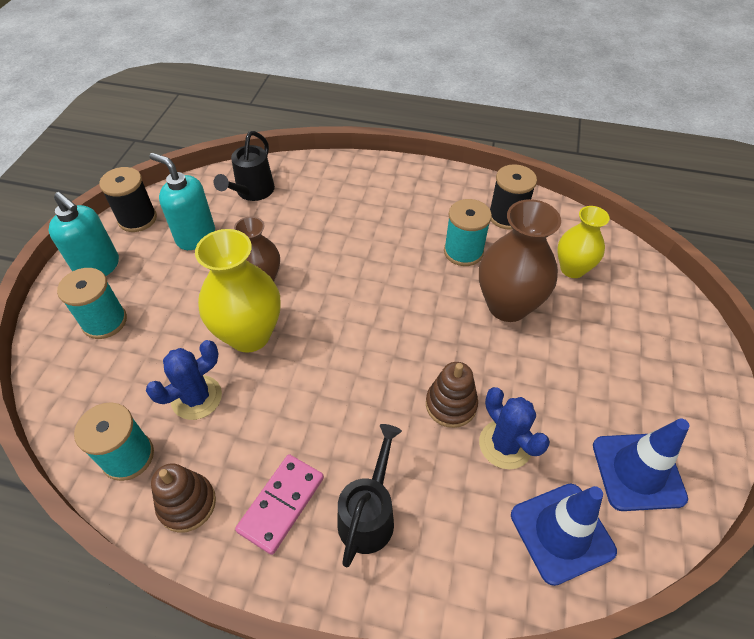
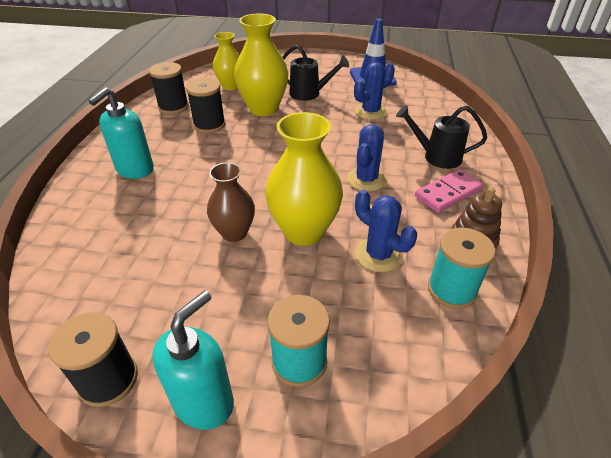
camera: 95 degrees left, 10 degrees down
turquoise soap dispenser [150,153,215,250] -> turquoise soap dispenser moved to [88,87,154,179]
black watering can [214,131,275,201] -> black watering can moved to [283,45,349,101]
pink domino [235,454,324,555] -> pink domino turned 60 degrees counterclockwise [415,169,484,213]
brown stacking toy [426,362,478,428] -> none
turquoise spool [444,199,492,266] -> black spool [186,78,225,133]
brown vase [479,199,561,322] -> yellow vase [234,13,288,116]
blue traffic cone [511,483,617,586] -> none
none -> blue cactus [347,124,387,191]

